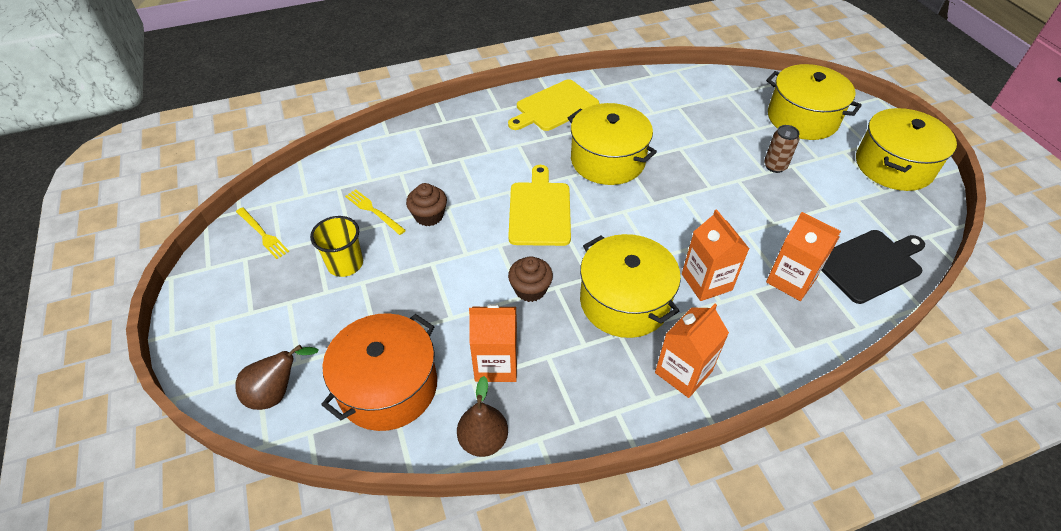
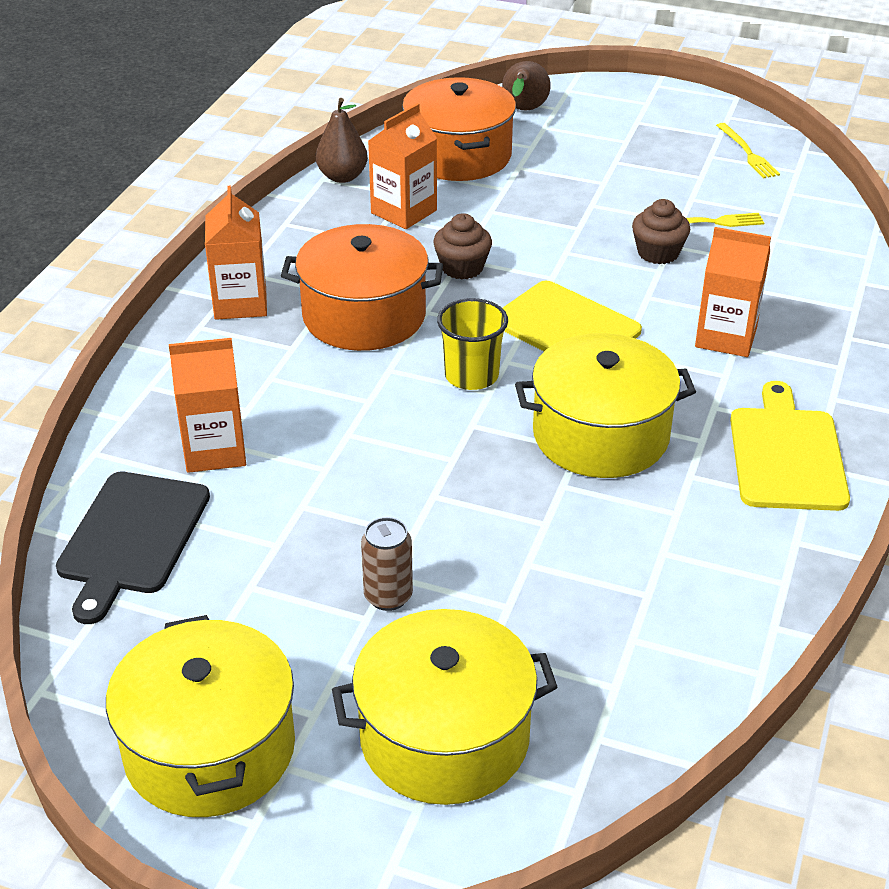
camera: 130 degrees right, 10 degrees down
yellow fork [236,207,289,259] -> yellow fork turned 105 degrees counterclockwise [716,123,780,178]
yellow cup [310,216,363,277] -> yellow cup moved to [437,298,508,390]
yellow pot [580,234,681,338] -> orange pot [281,224,443,351]
orange carton [682,209,749,301] -> orange carton moved to [695,227,771,357]

